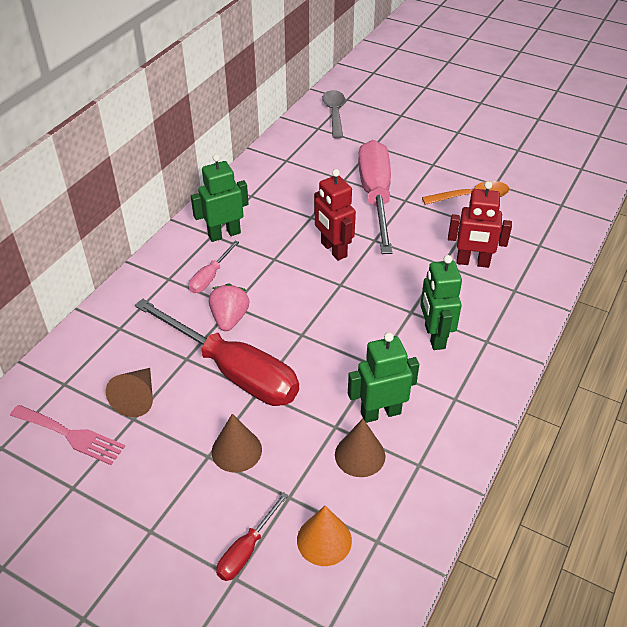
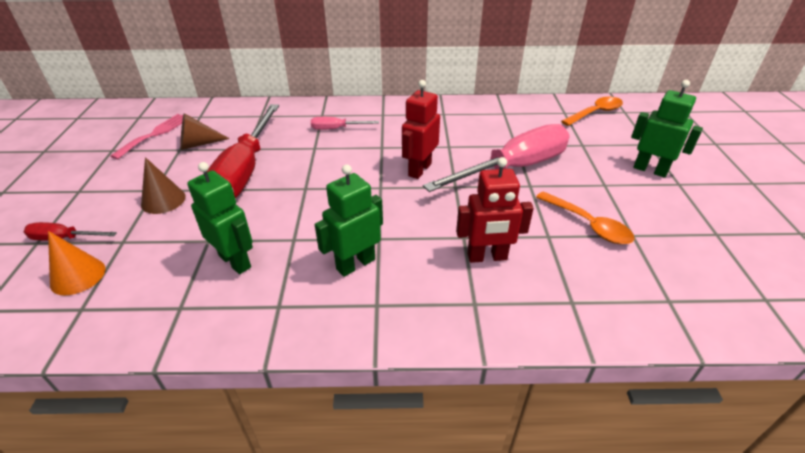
camera: 60 degrees right, 5 degrees down
pink fork [10,405,125,465] -> pink fork turned 150 degrees counterclockwise [110,114,183,159]
green robot [191,154,249,242] -> green robot moved to [631,80,703,178]
pink strawberry [209,283,249,331] -> none
grey spoon [322,90,345,138] -> orange spoon [561,97,623,126]
brown cone [335,419,385,477] -> none
red robot [448,181,512,268] -> red robot turned 75 degrees counterclockwise [456,157,534,263]

